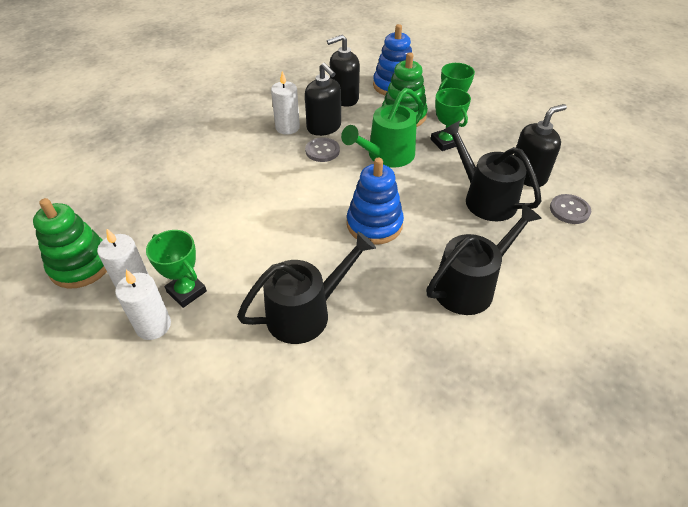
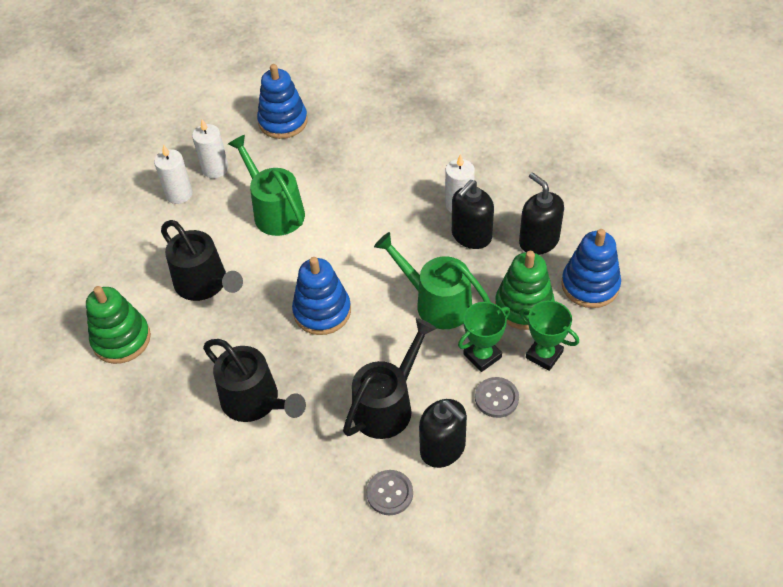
camera: 80 degrees right, 5 degrees up
green stacking toy [33,198,107,289] -> green stacking toy moved to [86,286,151,364]
green trophy [146,230,207,308] -> none
grey button [305,137,340,162] -> grey button moved to [475,377,519,418]
none -> green watering can [228,135,305,236]
none -> blue stacking toy [257,64,308,139]

